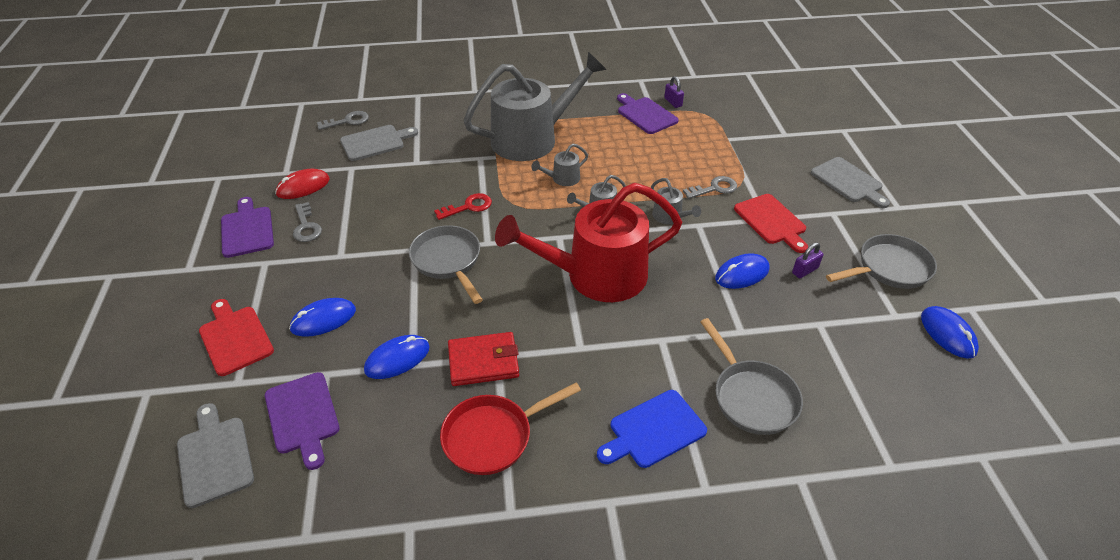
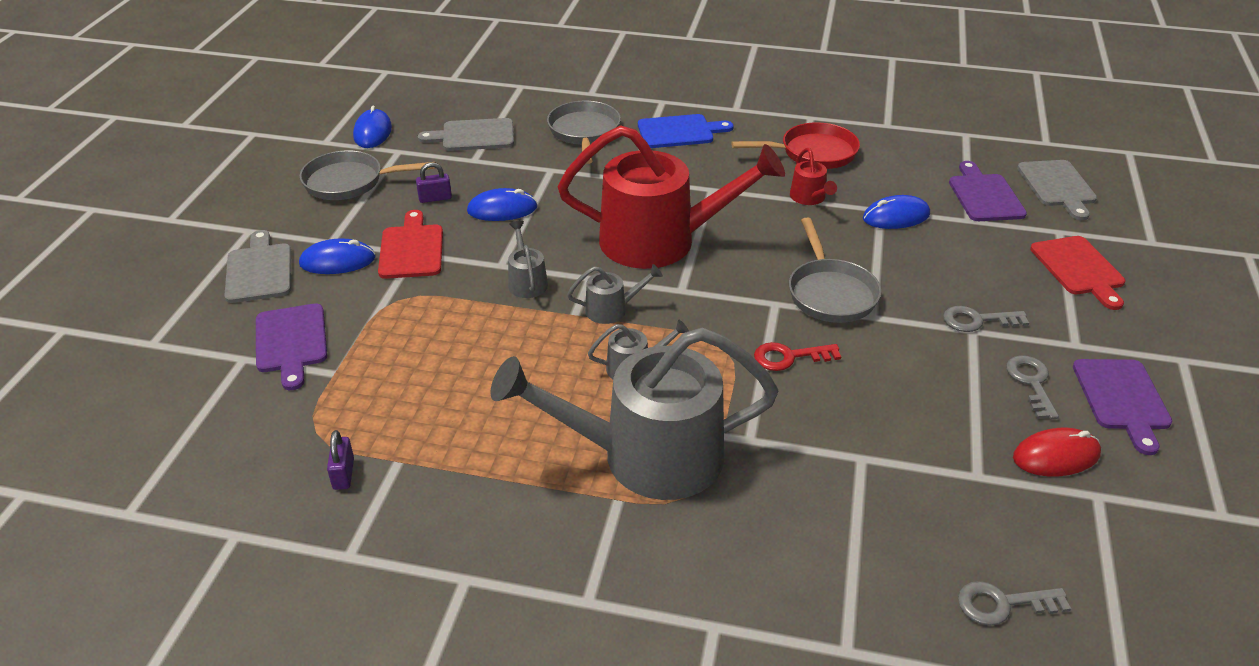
camera: 160 degrees left, 5 degrees down
blue mouse [289,298,356,337] -> blue mouse moved to [299,239,376,274]
grey cutting board [340,125,418,161] -> grey cutting board moved to [418,118,514,151]
red wallet [448,332,519,386] -> red watering can [790,148,837,205]
purple cutting board [617,93,679,134] -> purple cutting board moved to [256,303,327,390]
grey key [683,176,737,199] -> grey key moved to [943,306,1029,332]

